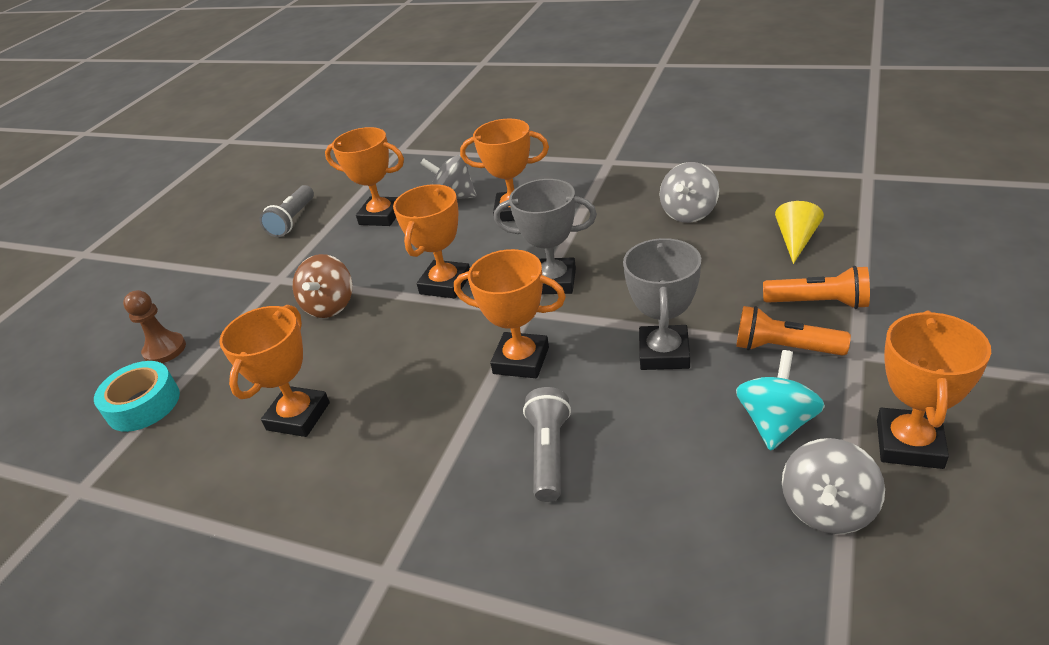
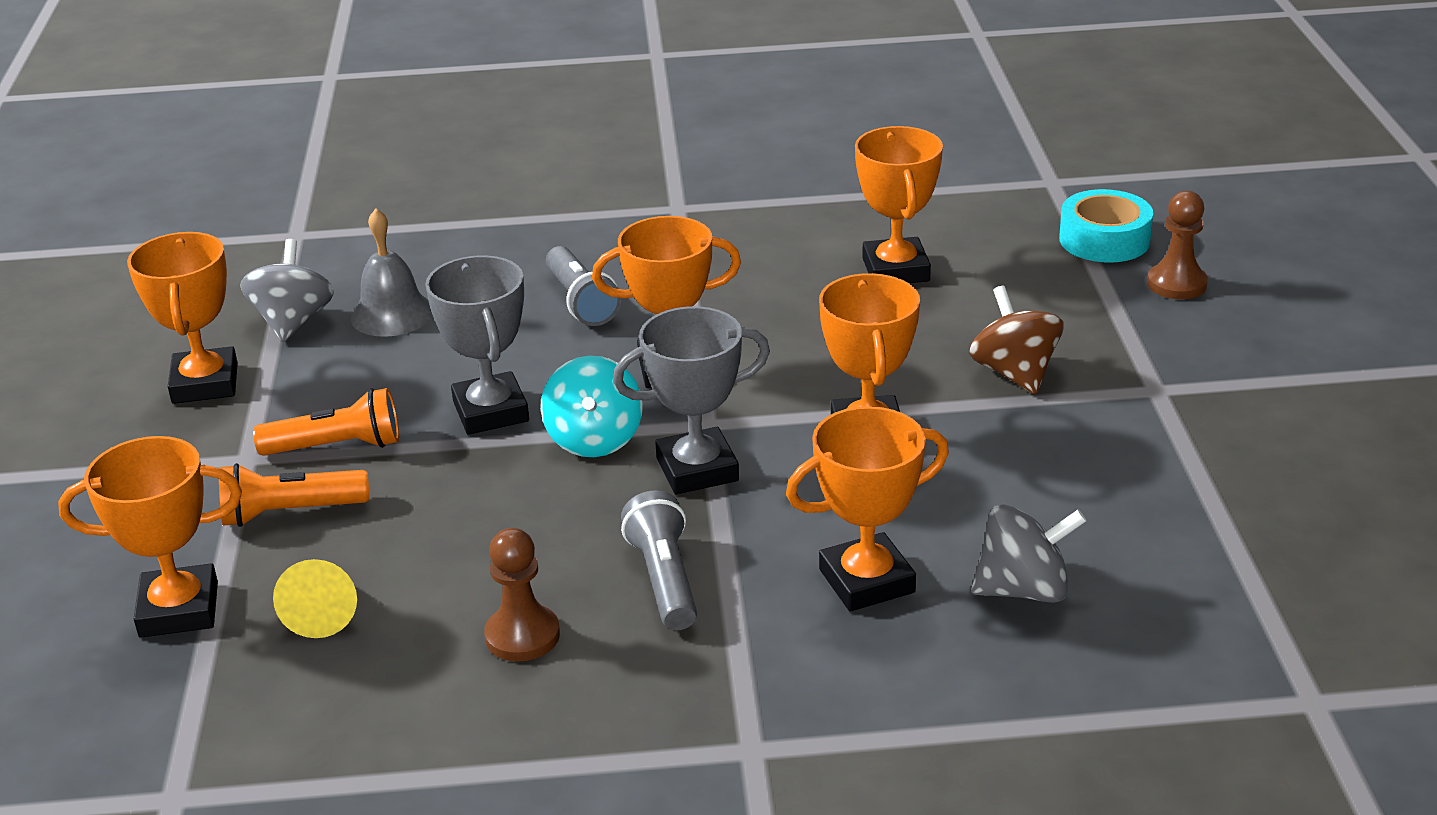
camera: 150 degrees right, 5 degrees down
grey flashlight [259,185,314,237] -> grey flashlight moved to [621,490,697,630]
orange trophy [325,127,404,226] -> orange trophy moved to [58,436,242,638]
grey spinning top [660,162,719,223] -> brown pawn [484,528,560,661]
turquoise spinning top [736,350,825,451] -> turquoise spinning top moved to [541,356,643,457]
none -> grey bell [351,209,433,337]

